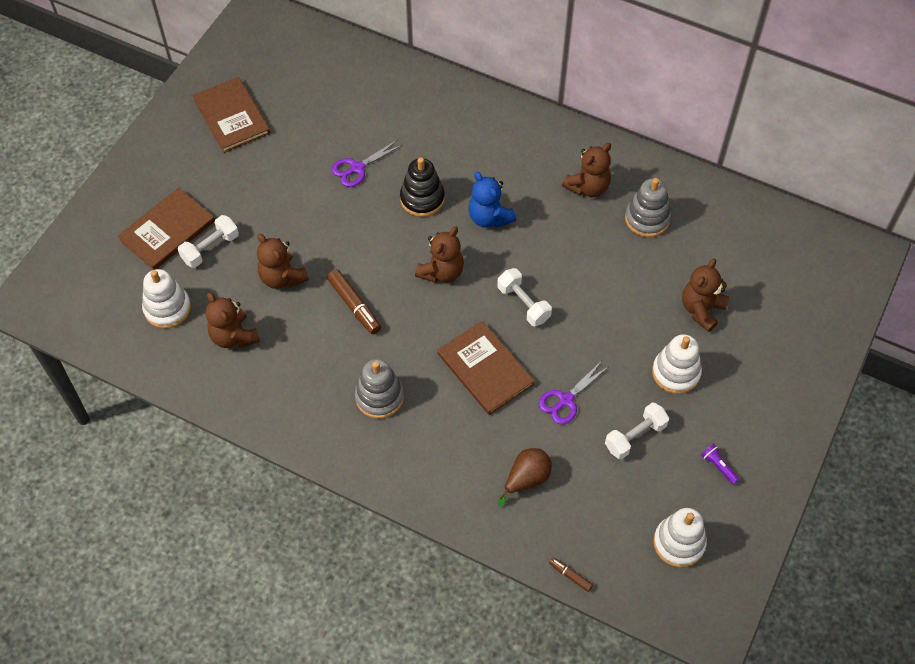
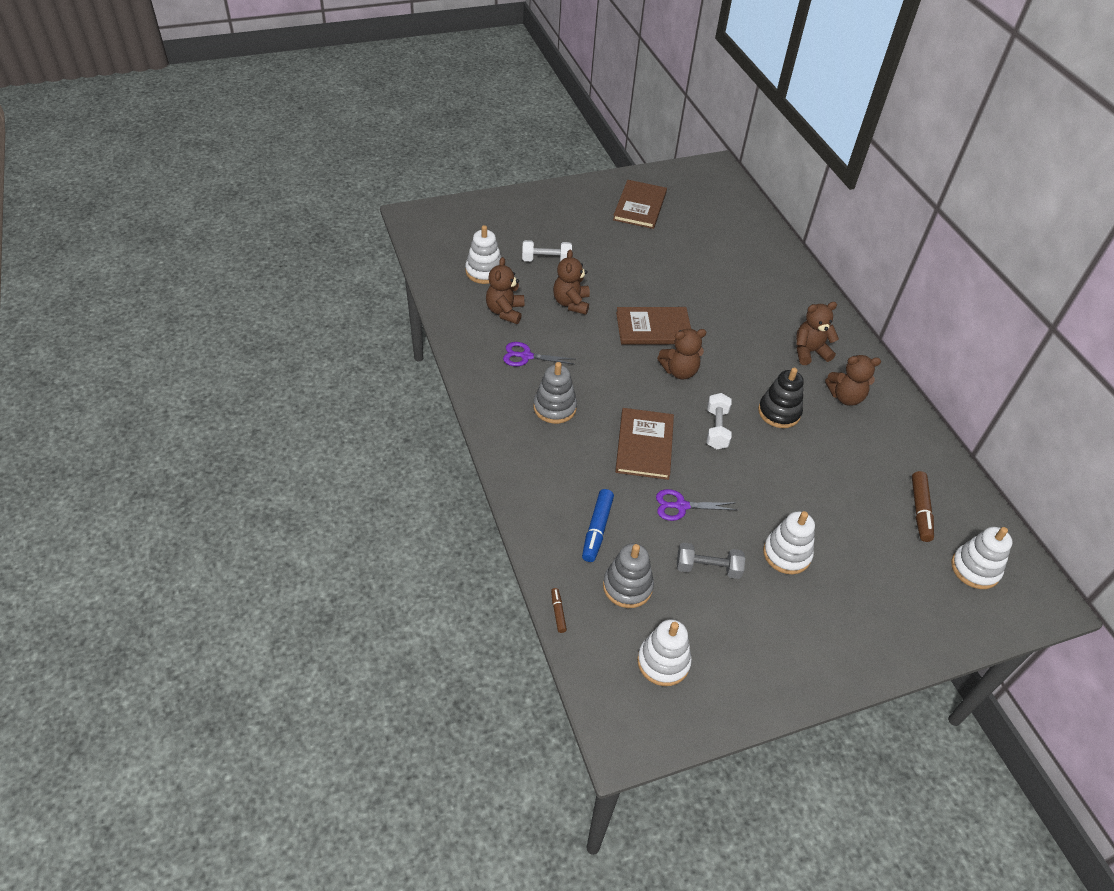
camera: 40 degrees right, 10 degrees down
brown book [118,188,215,270] -> brown book moved to [616,307,691,345]
brown marker [327,269,381,334] -> brown marker moved to [912,471,934,542]
purple scissors [332,140,402,187] -> purple scissors moved to [503,342,575,366]
black stacking toy [400,158,445,217] -> black stacking toy moved to [758,368,804,428]
blue teddy bear [468,172,516,228] -> none
brown pear [498,448,552,507] -> blue marker [582,489,614,562]
white dumbbell [605,403,669,459] -> grey dumbbell [677,543,745,579]
grey stacking toy [625,178,671,237] -> grey stacking toy moved to [603,543,654,608]
brown teddy bear [682,259,729,332] -> brown teddy bear moved to [796,302,839,365]
purple flashlight [701,444,739,484] -> none
none -> white stacking toy [951,527,1012,589]

